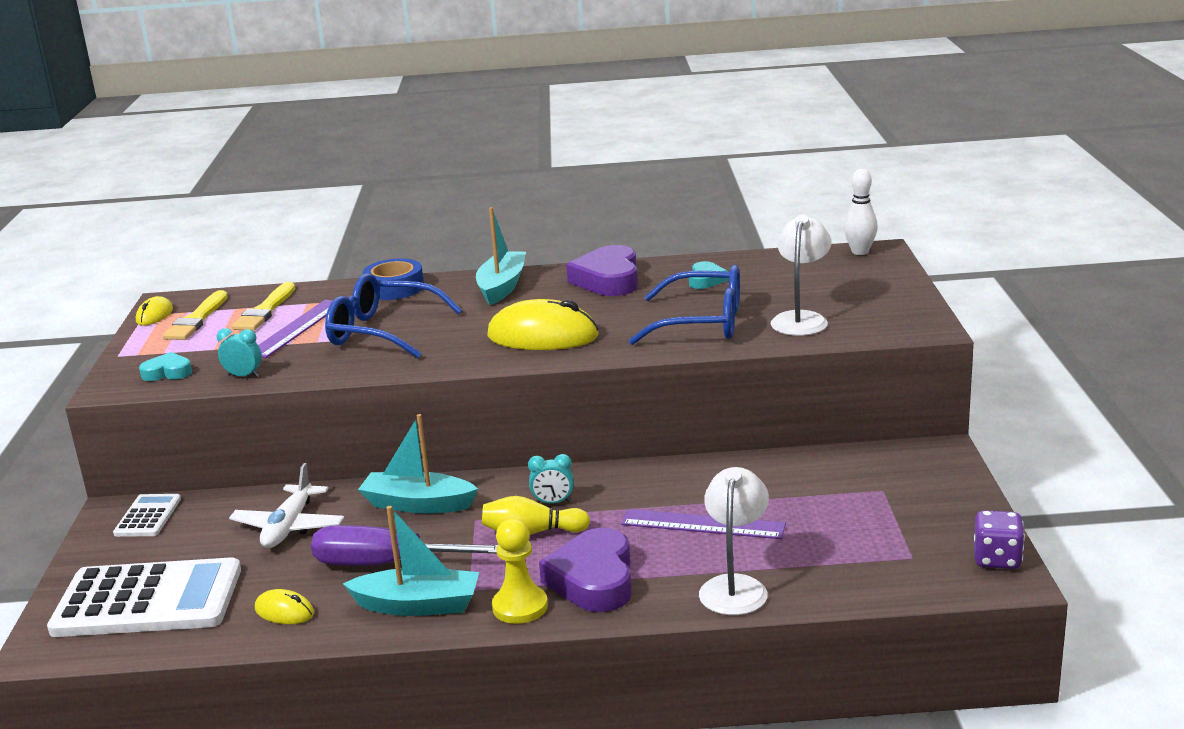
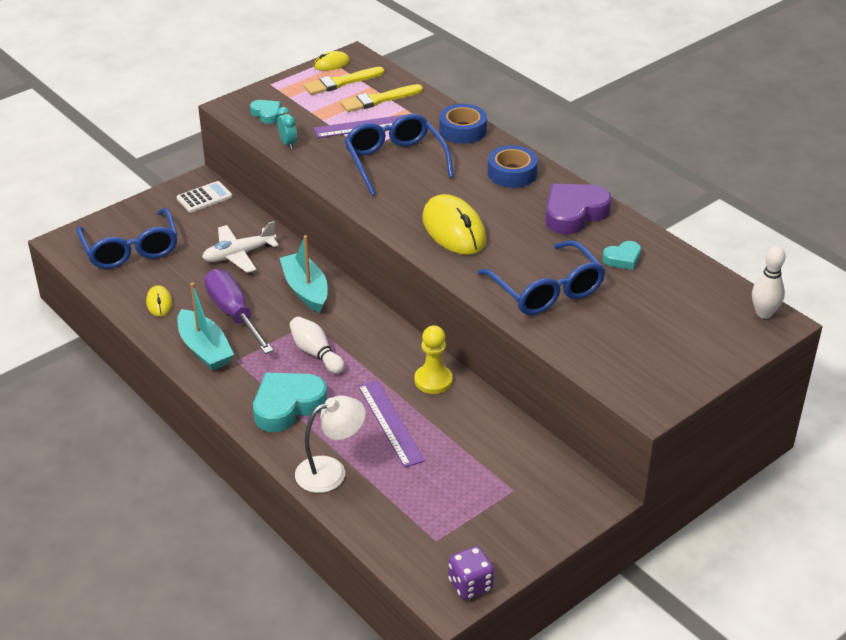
camera: 50 degrees right, 15 degrees up
white calculator [47,557,241,637] -> blue glasses [76,208,178,269]
turquoise boat [476,207,526,305] -> blue tape [488,145,538,188]
yellow bowling pin [482,496,590,535] -> white bowling pin [289,316,345,374]
yellow pawn [492,518,548,624] -> yellow pawn moved to [414,325,453,394]
turquoise clock [528,454,573,504] -> none
purple heart [539,528,632,612] -> turquoise heart [253,373,327,432]
white lamp [771,214,831,336] -> none

